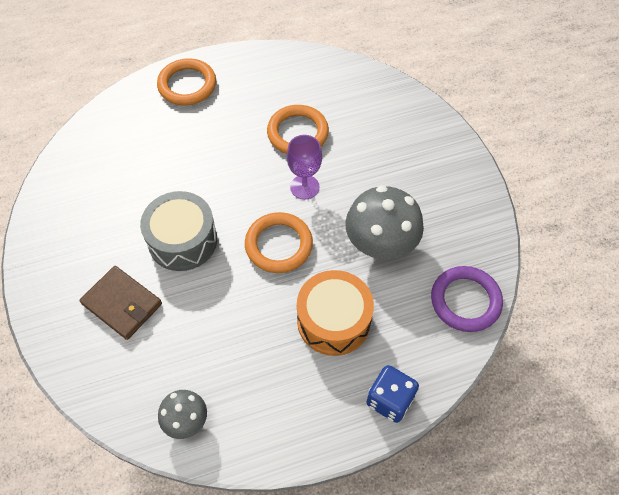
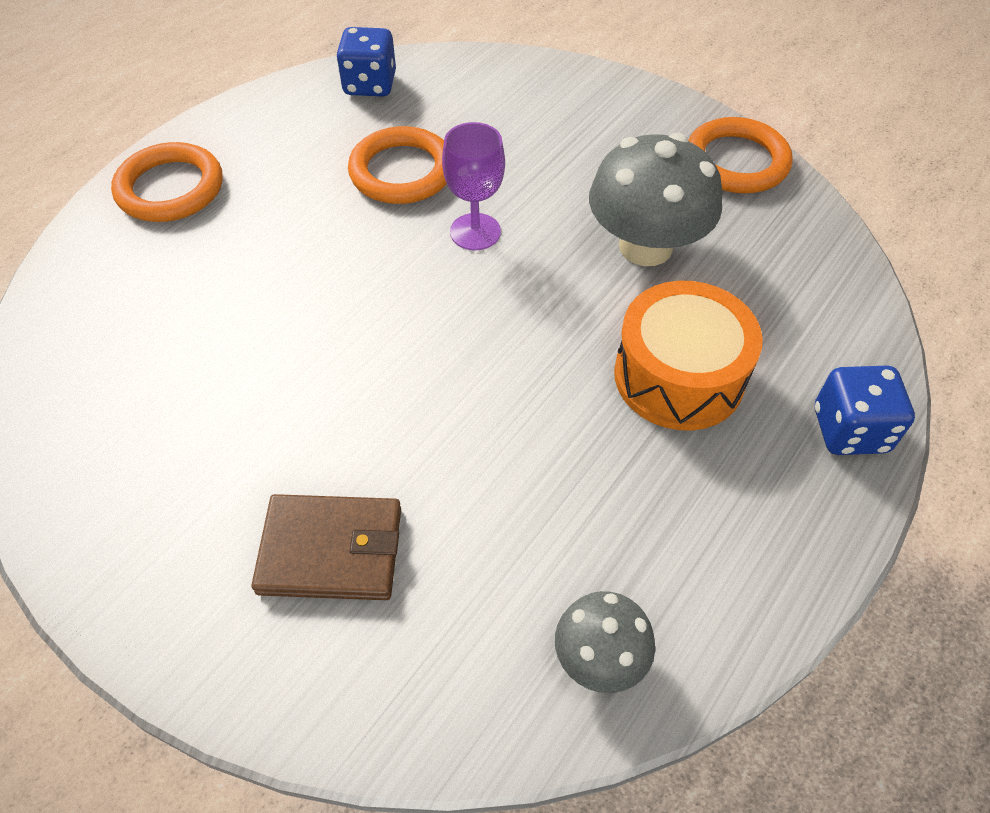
camera: 35 degrees left, 5 degrees down
grey drum [140,191,217,271] -> none
orange ring [245,212,313,273] -> orange ring moved to [688,117,793,193]
purple ring [431,266,503,332] -> none
none -> blue dice [336,27,396,97]

